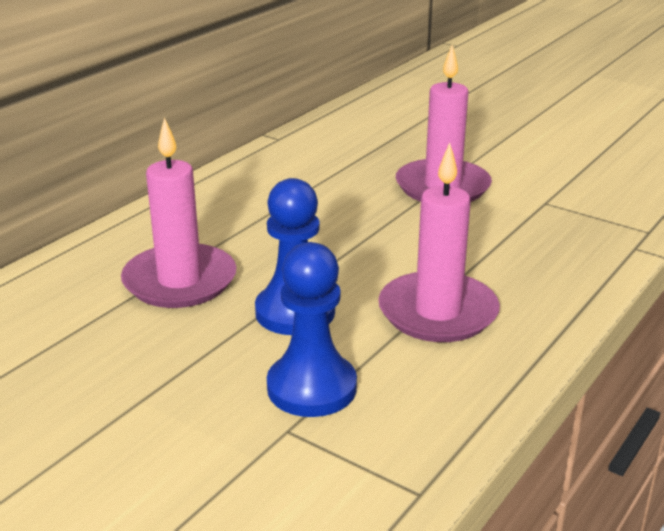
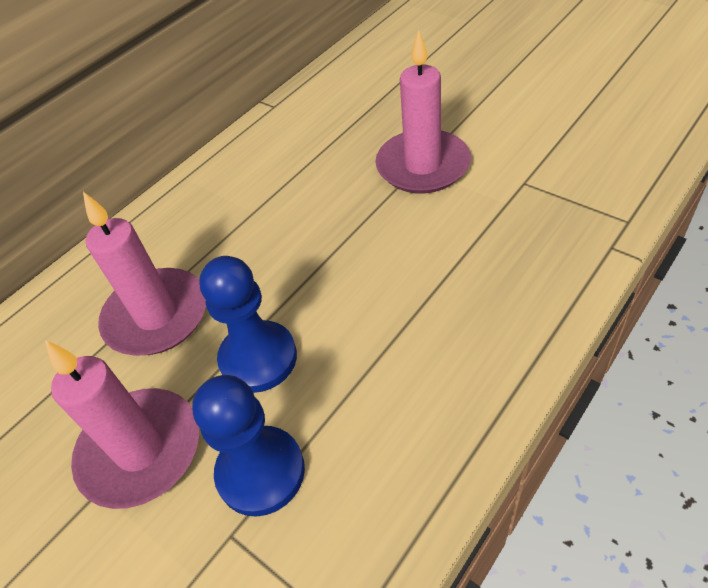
camera: 10 degrees right, 20 degrees up
pink candle [378,142,500,342] -> pink candle moved to [45,340,199,509]

